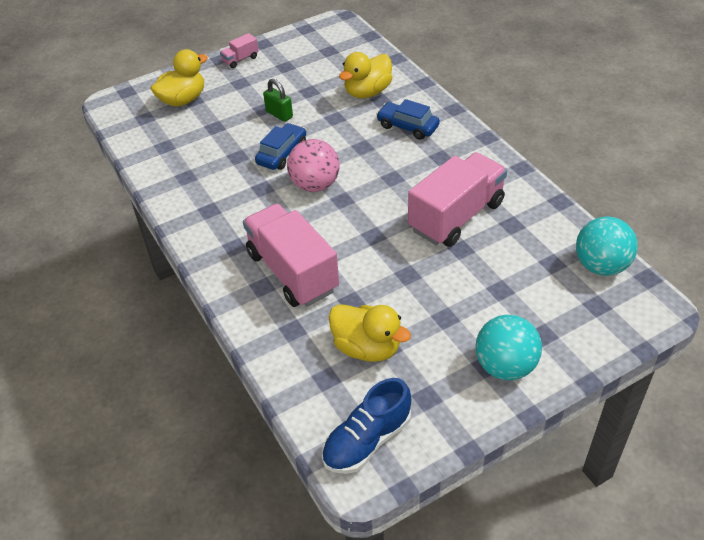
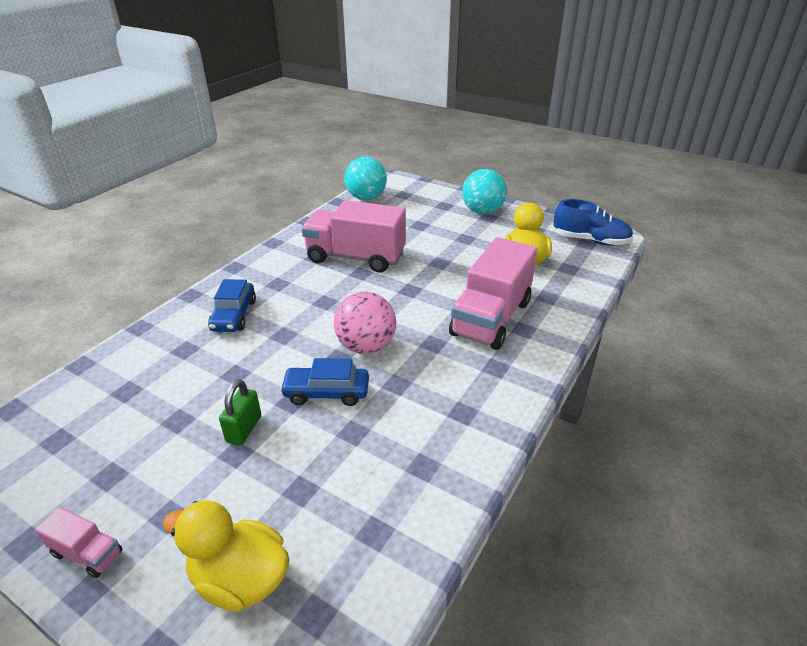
camera: 120 degrees left, 10 degrees down
yellow duck [339,52,392,98] -> none

